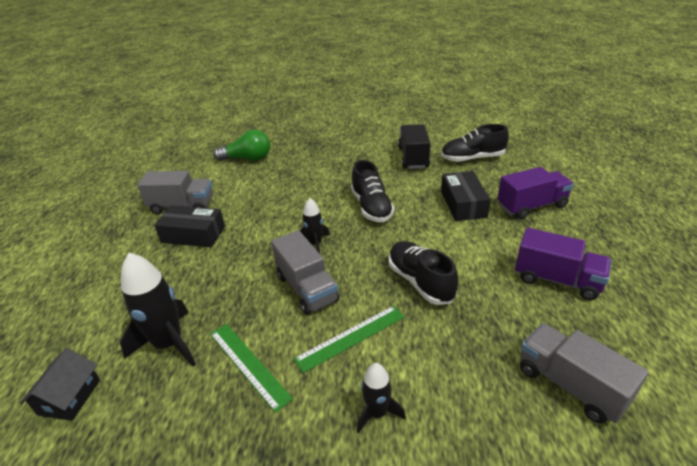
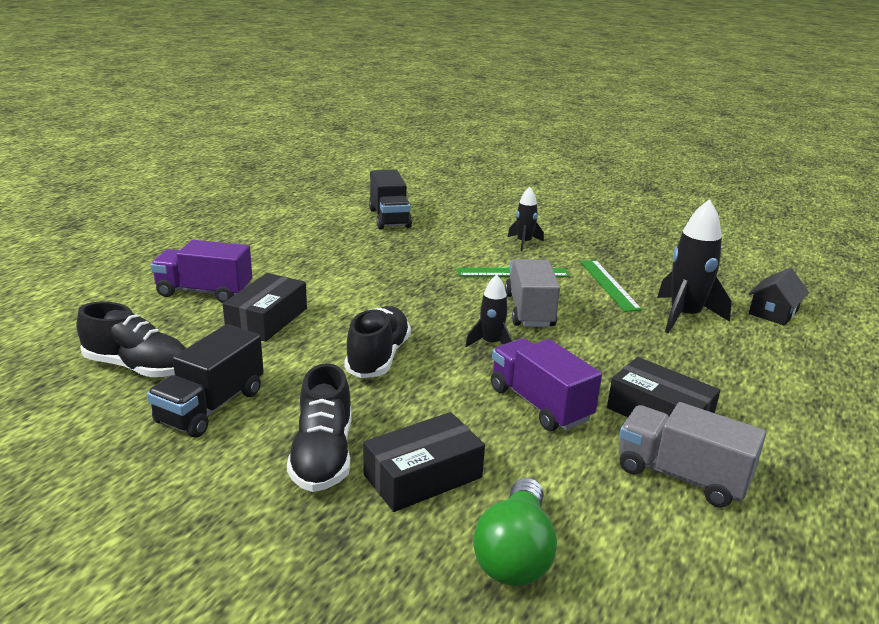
camera: 155 degrees left, 10 degrees down
green light bulb [214,130,270,161] -> green light bulb turned 105 degrees counterclockwise [473,478,557,586]
black shoe [389,241,459,305] -> black shoe moved to [287,363,351,492]
purple truck [515,228,611,300] -> purple truck moved to [491,338,602,431]
grey truck [520,323,649,424] -> black truck [369,170,412,229]
none -> black box [363,412,485,512]

